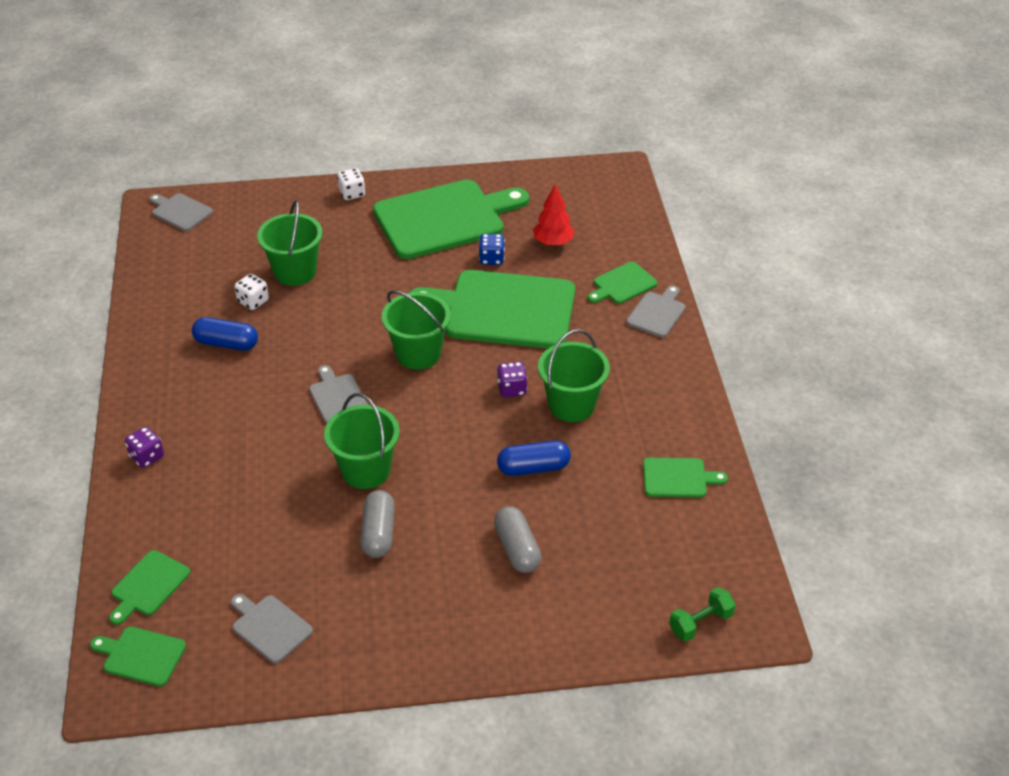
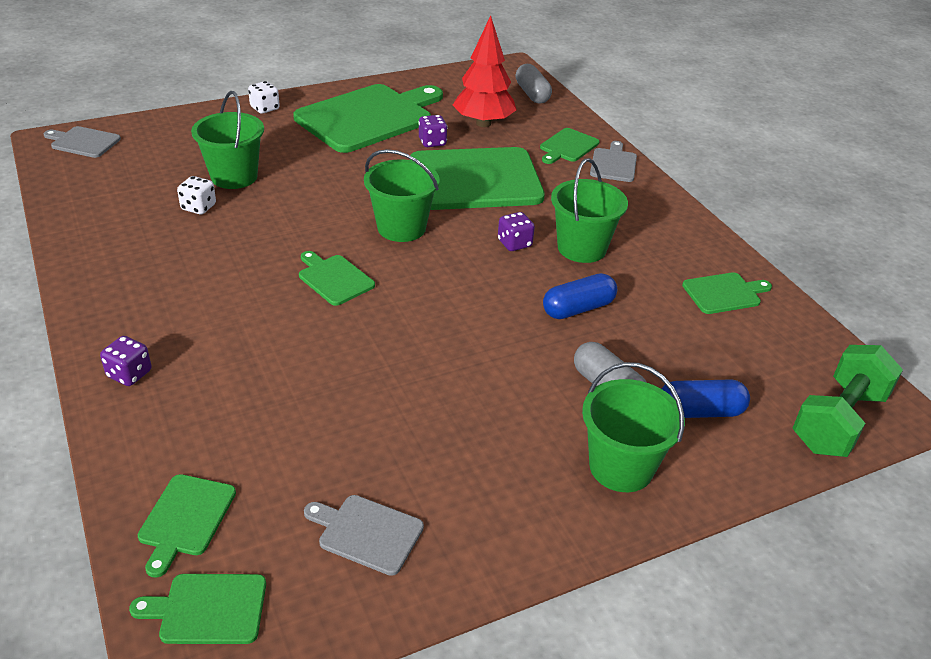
camera: 20 degrees left, 5 degrees down
blue capsule [192,317,258,351] -> blue capsule moved to [661,379,750,418]
grey cutting board [309,365,368,424] -> green cutting board [299,251,375,306]
green bucket [324,393,400,489] -> green bucket moved to [582,362,685,492]
grey capsule [360,490,395,558] -> grey capsule moved to [515,64,552,103]
blue dice [479,234,505,265] -> purple dice [418,115,448,147]
red tree [533,184,575,246] -> red tree [453,15,516,127], size x1.53
green dumbbell [669,587,736,641] -> green dumbbell [793,345,903,457], size x1.79

